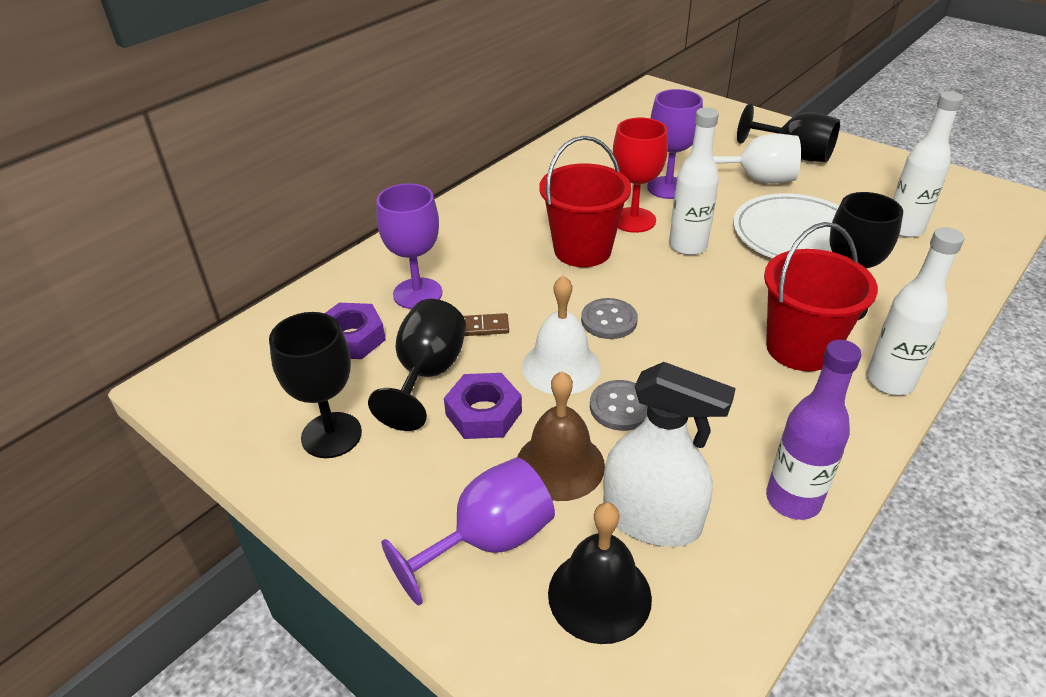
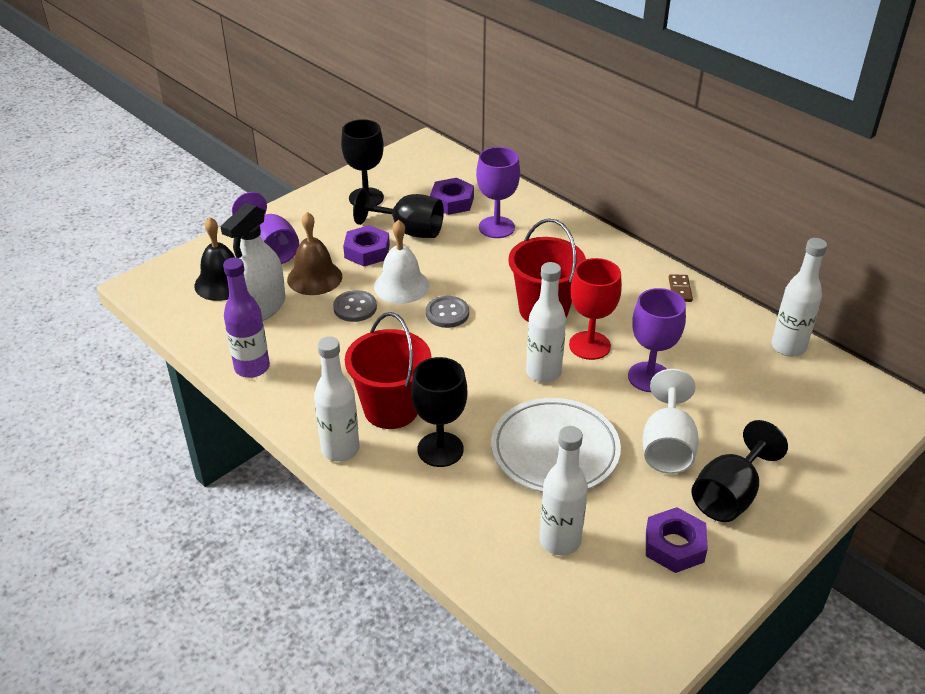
camera: 95 degrees right, 0 degrees up
brown domino [463,313,509,336] -> brown domino moved to [668,274,693,302]
none -> purple nut [646,507,708,573]
none -> white bottle [771,238,827,357]

